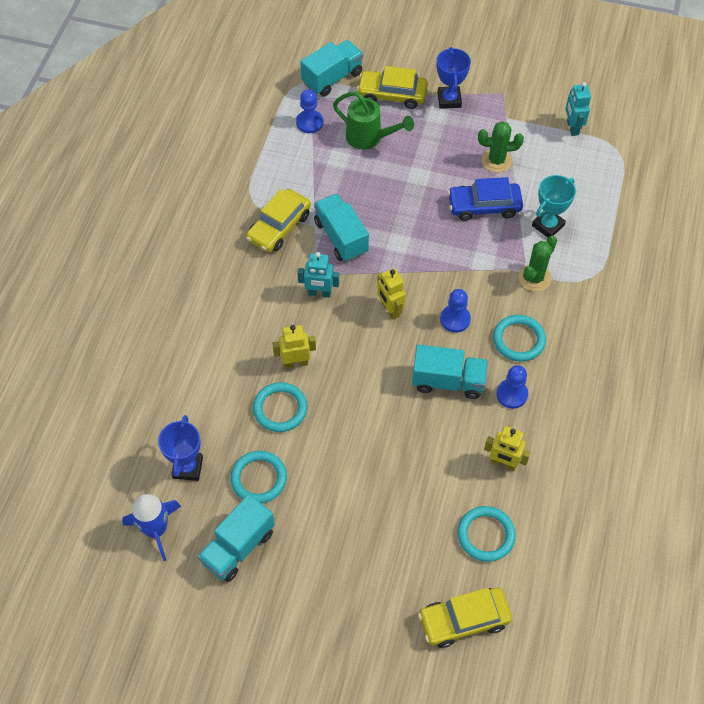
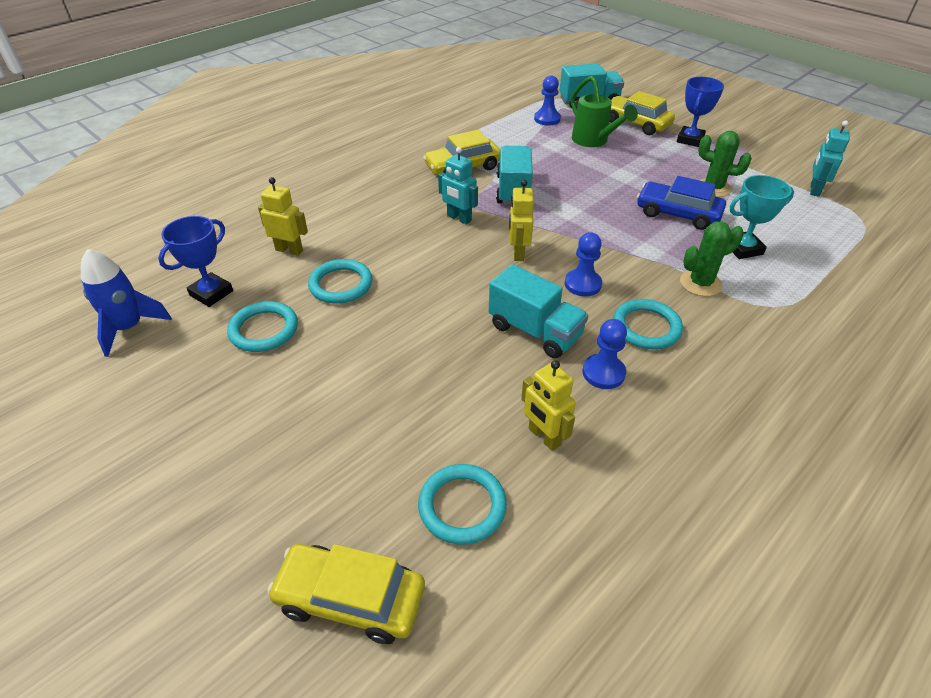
camera: 30 degrees right, 15 degrees down
turquoise truck [198,494,275,582] -> none
yellow robot [272,325,316,369] -> yellow robot moved to [258,177,308,256]

